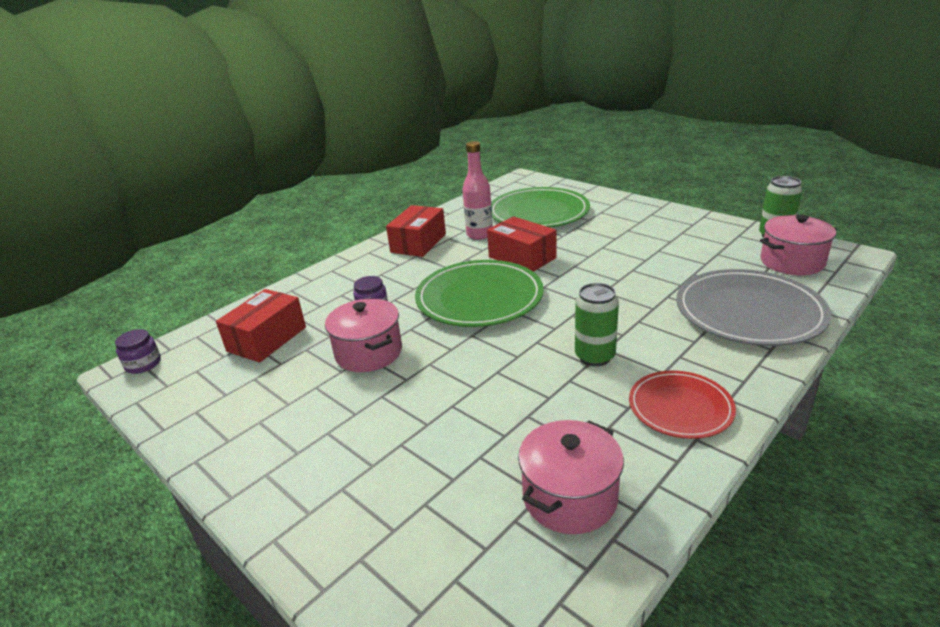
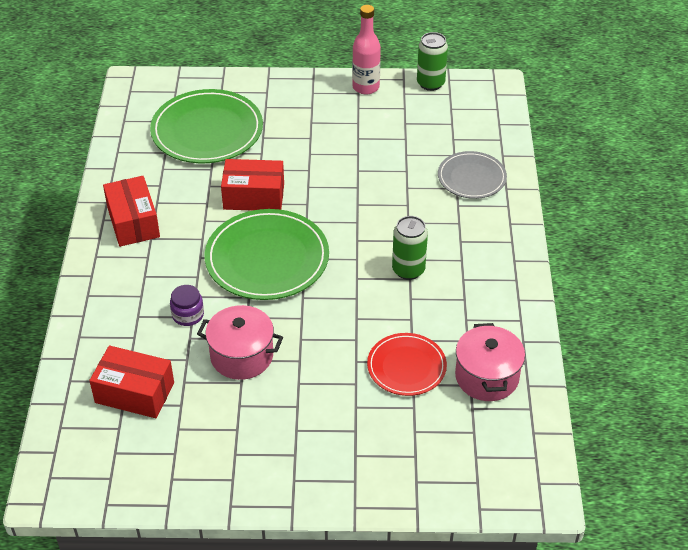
camera: 45 degrees left, 15 degrees up
purple jar [115,329,161,374] -> none
red box [216,289,306,363] -> red box turned 60 degrees counterclockwise [89,346,174,418]
pink bottle [463,141,493,240] -> pink bottle moved to [352,5,381,95]
red plate [629,371,736,439] -> red plate moved to [367,333,447,396]
grey plate [676,269,831,346] -> grey plate [438,151,507,199], size x0.59
pink pot [760,214,836,275] -> none

